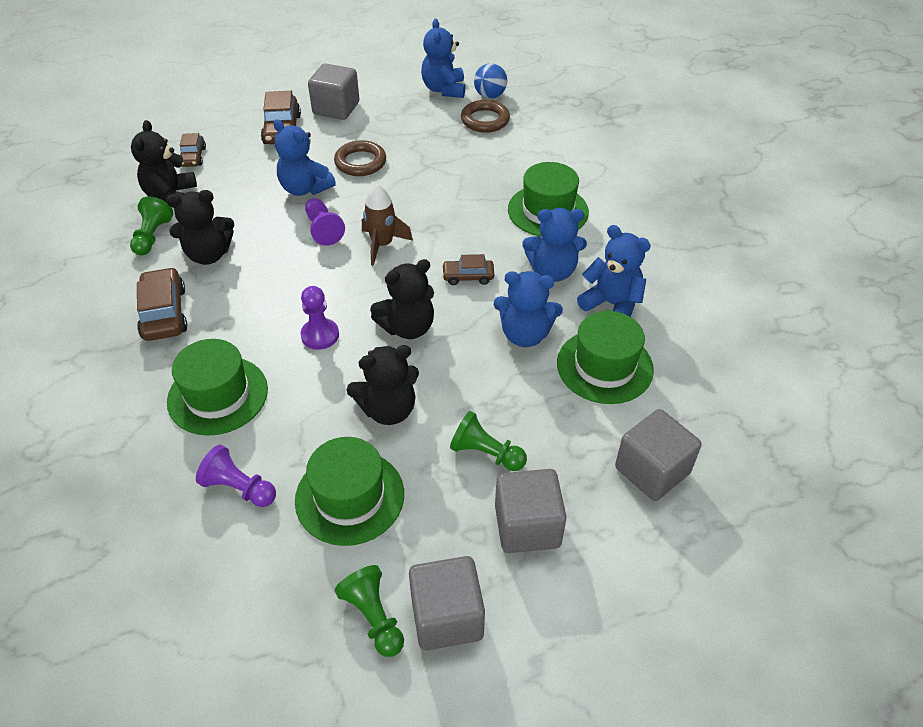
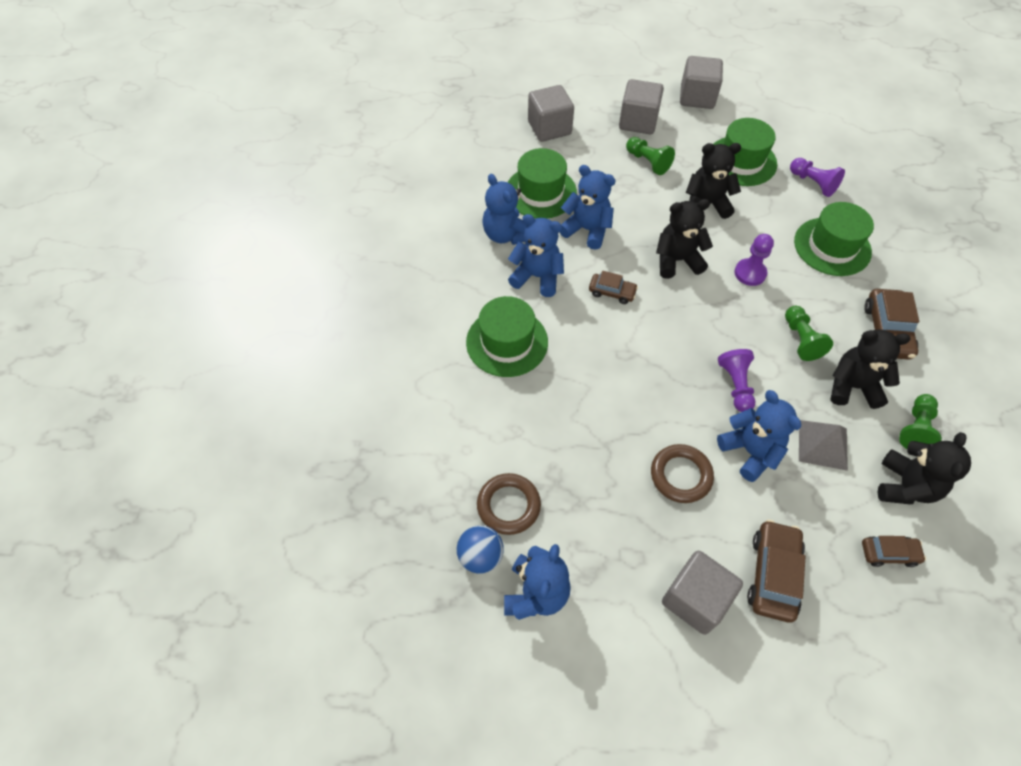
camera: 160 degrees left, 10 degrees up
brown car [180,133,206,167] -> brown car turned 75 degrees clockwise [862,536,926,567]
green pawn [335,565,404,657] -> green pawn moved to [785,306,833,361]
brown rocket [362,184,413,266] -> none
none -> grey pyramid [799,420,848,471]

